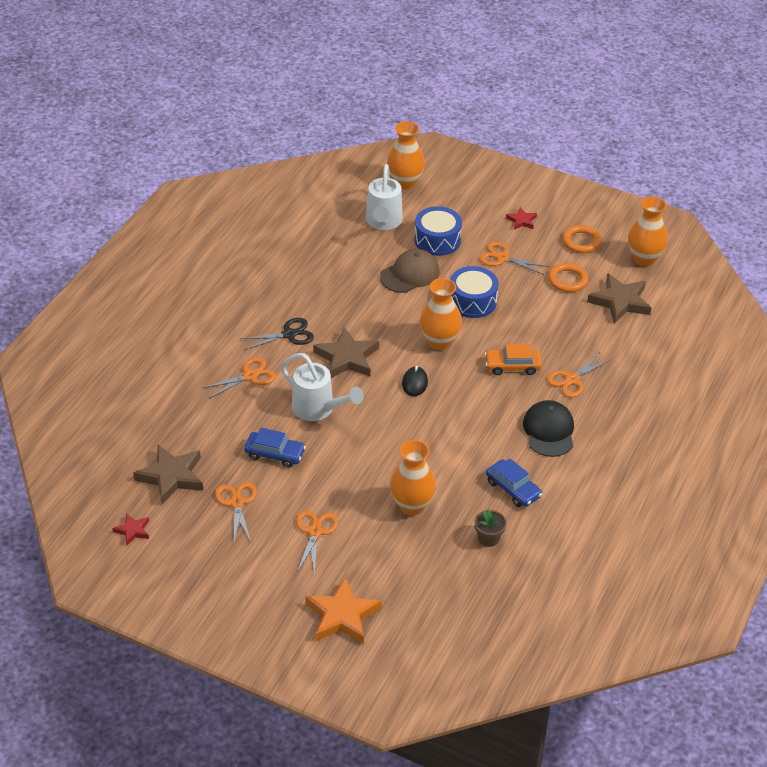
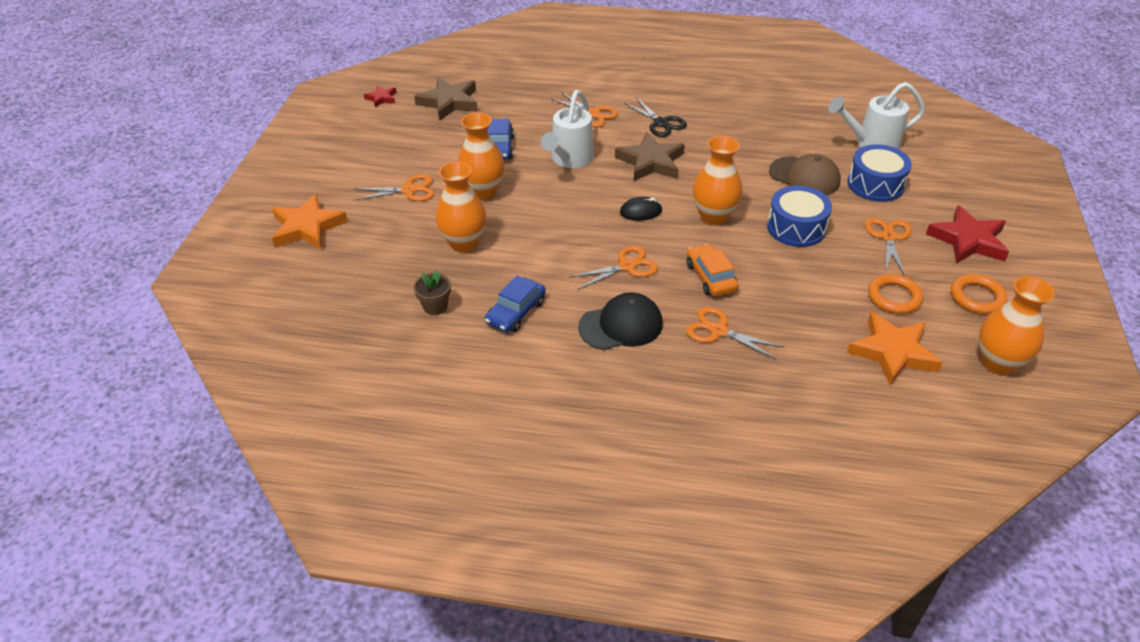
camera: 75 degrees right, 0 degrees up
orange scissors [215,482,257,542] -> orange scissors moved to [570,245,658,290]
orange vase [387,121,425,190] -> orange vase moved to [457,113,505,200]
red star [506,207,537,230] -> red star [926,205,1009,264], size x1.94
brown star [587,273,652,324] -> orange star [847,312,943,386]

